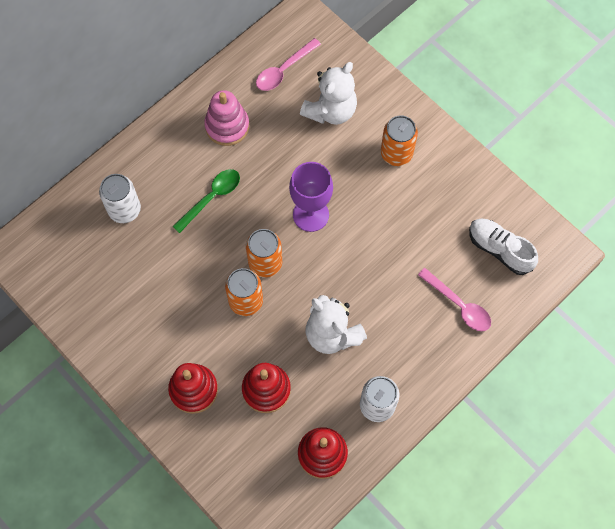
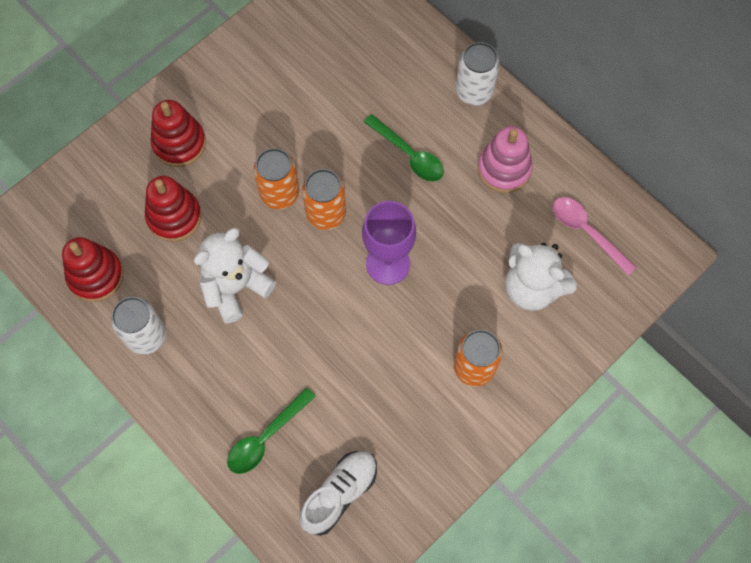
camera: 90 degrees right, 0 degrees up
white can [99,174,141,223] -> white can moved to [456,42,500,105]
pink spoon [418,268,491,331] -> green spoon [227,387,316,474]

